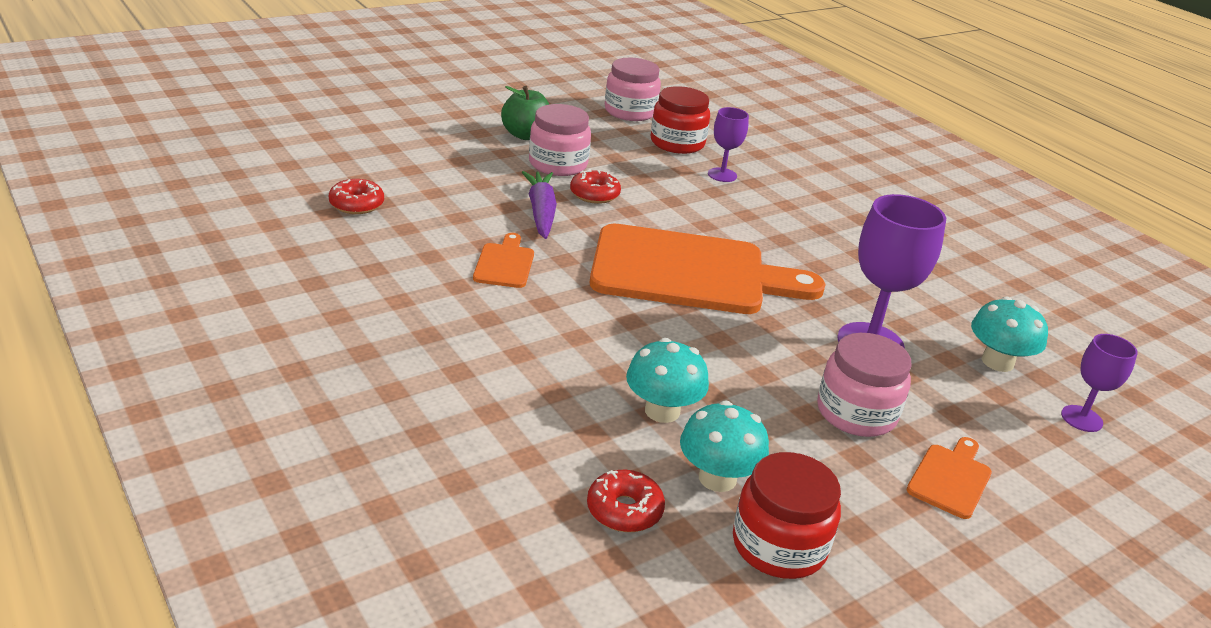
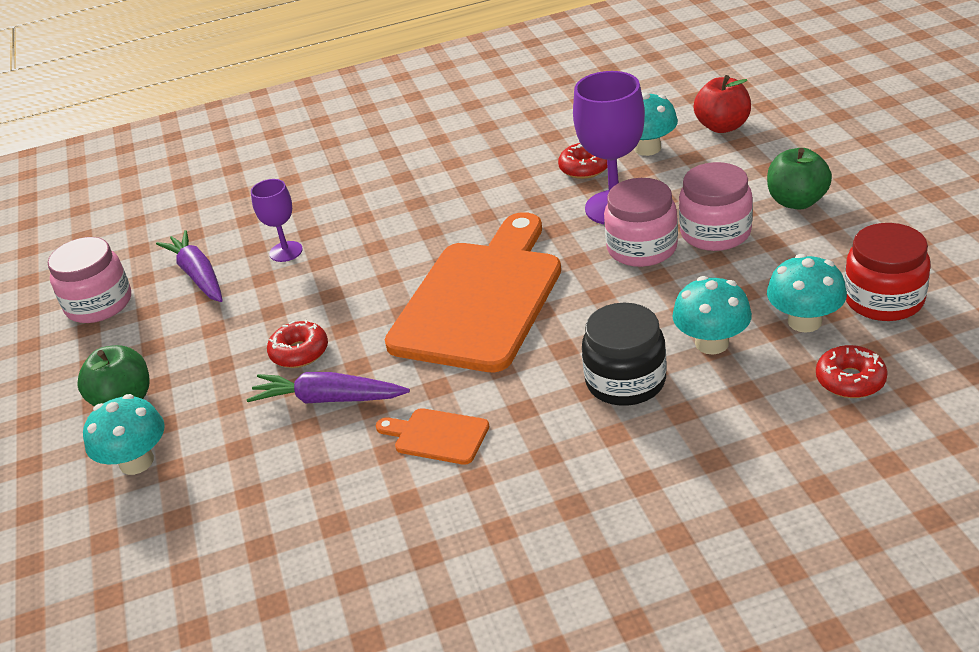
camera: 65 degrees left, 5 degrees up
red donut [329,179,384,214] -> red donut moved to [558,143,607,179]
pink jar [529,104,591,176] -> pink jar moved to [604,178,678,267]
red jar [651,86,710,154] -> purple carrot [156,230,223,302]
orange cutting board [907,437,992,519] -> green apple [767,148,832,210]
purple goblet [1061,334,1138,432] -> red apple [693,75,751,133]
none -> turquoise mushroom [83,394,165,475]
none -> black jar [582,303,667,406]

